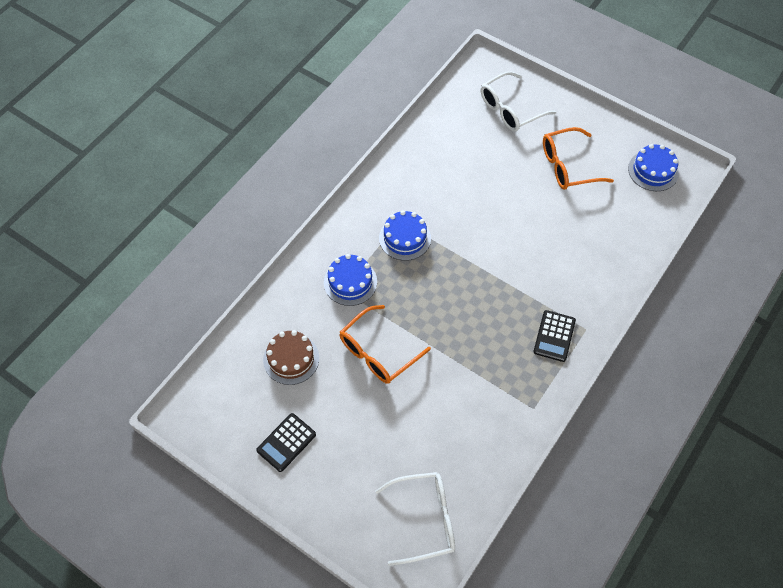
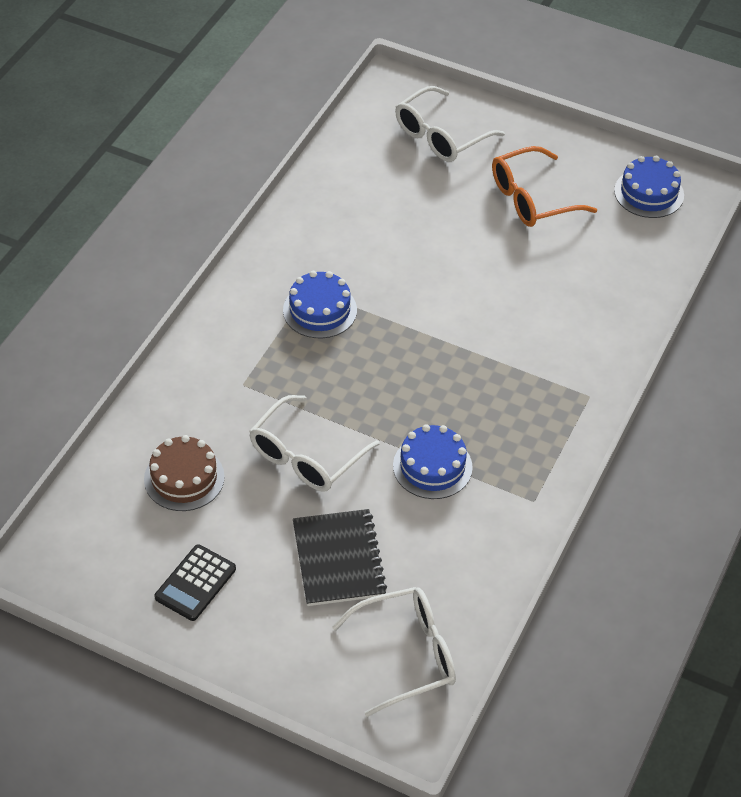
camera: 10 degrees left, 10 degrees down
blue cake [324,254,377,306] -> blue cake moved to [393,424,473,499]
orange glasses [340,305,431,384] -> white glasses [249,395,380,491]
black calculator [533,310,576,362] -> none
none -> black notebook [293,509,387,606]

